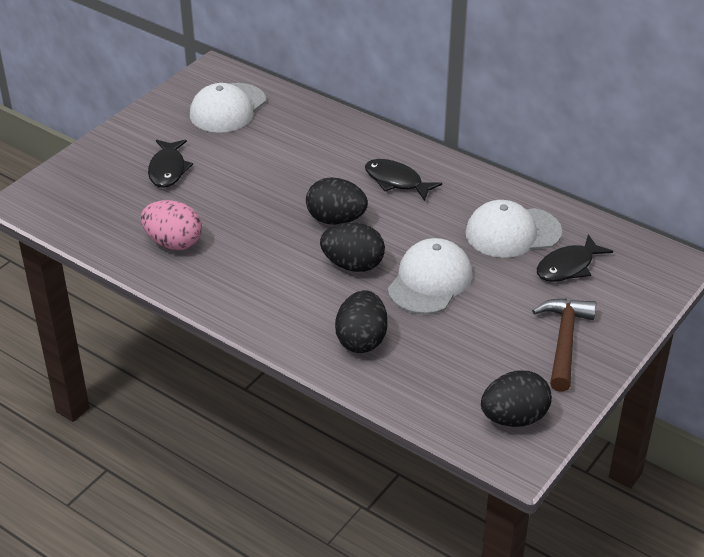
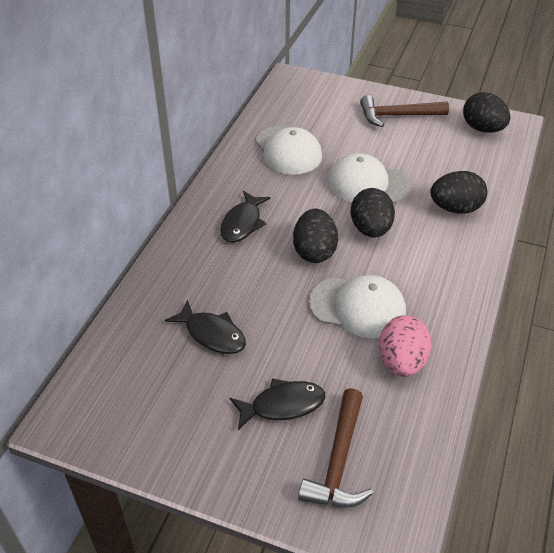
camera: 105 degrees left, 5 degrees up
white cap [190,83,266,133] -> white cap moved to [309,275,406,338]
black fish [537,234,613,282] -> black fish moved to [165,300,246,354]
none -> brown hammer [298,388,373,507]

